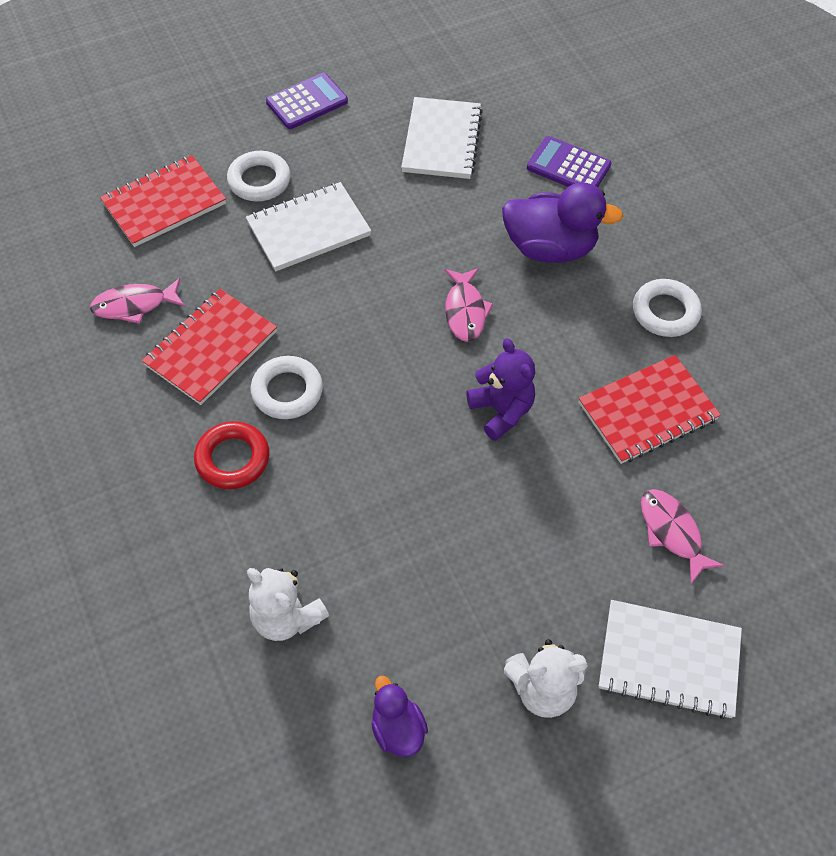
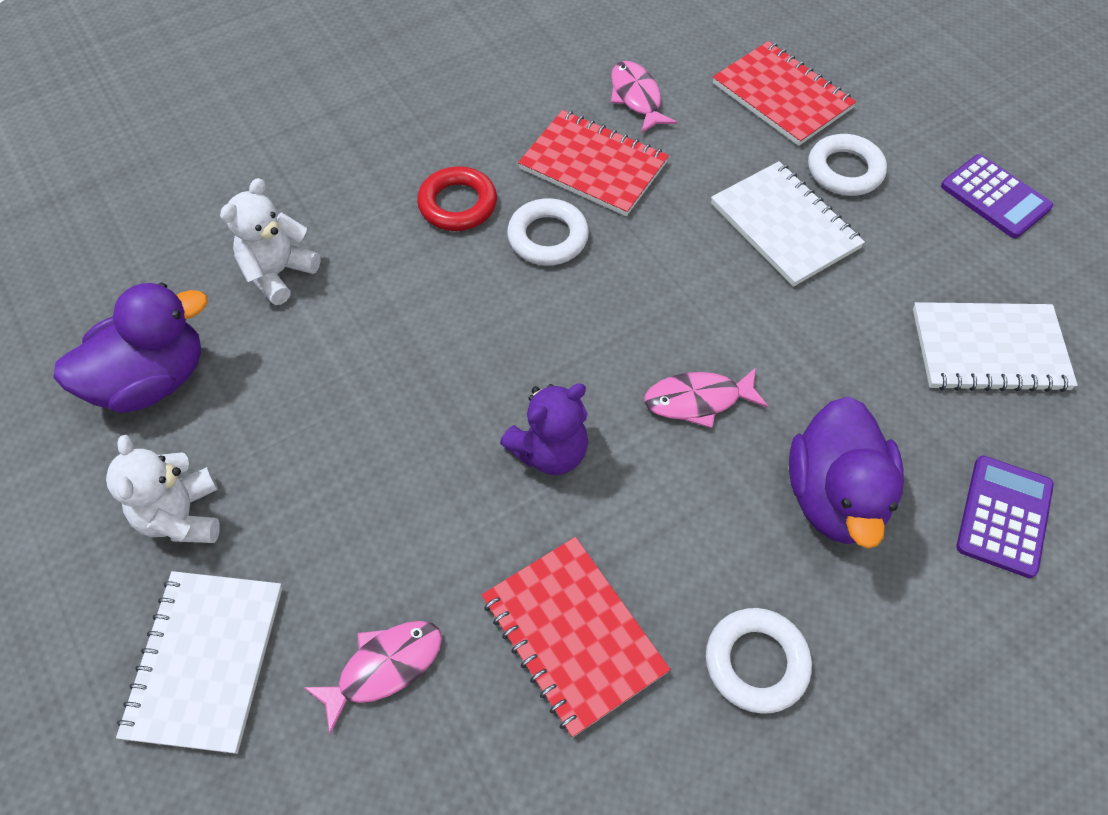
camera: 85 degrees right, 0 degrees up
purple duck [371,676,428,757] -> purple duck [53,282,208,413], size x1.84

